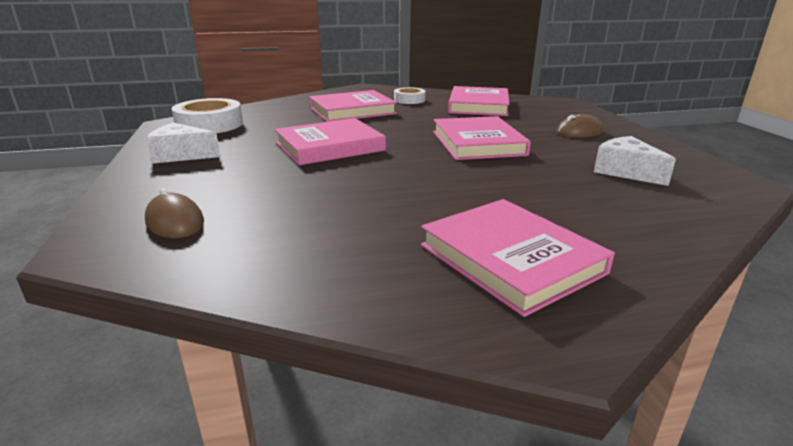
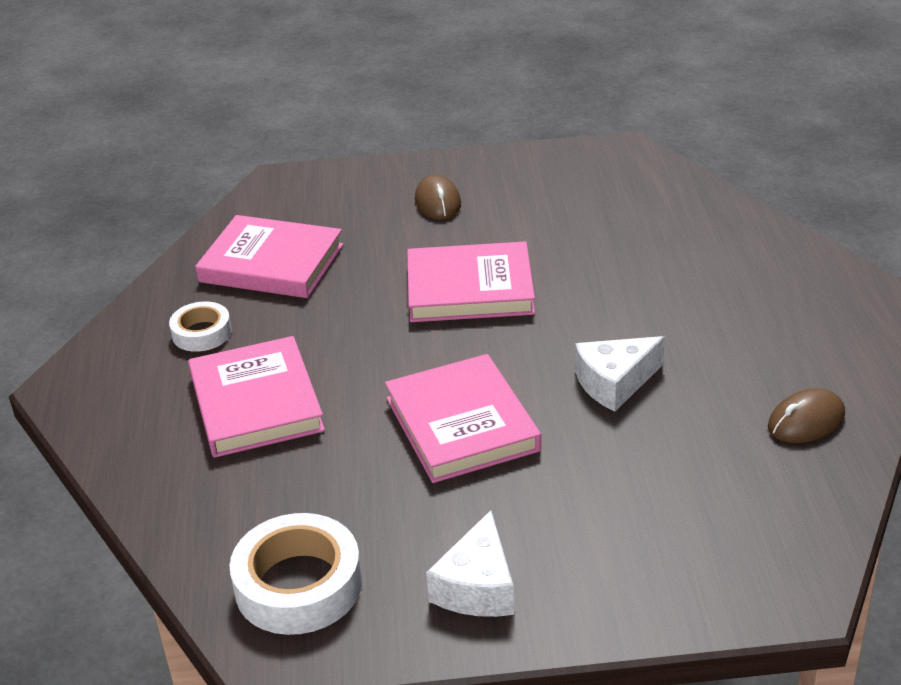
camera: 80 degrees left, 10 degrees up
brown mouse [145,188,204,238] -> brown mouse moved to [768,388,845,443]
pink book [421,199,615,317] -> none
white cheese [594,136,676,186] -> white cheese moved to [575,336,665,412]

